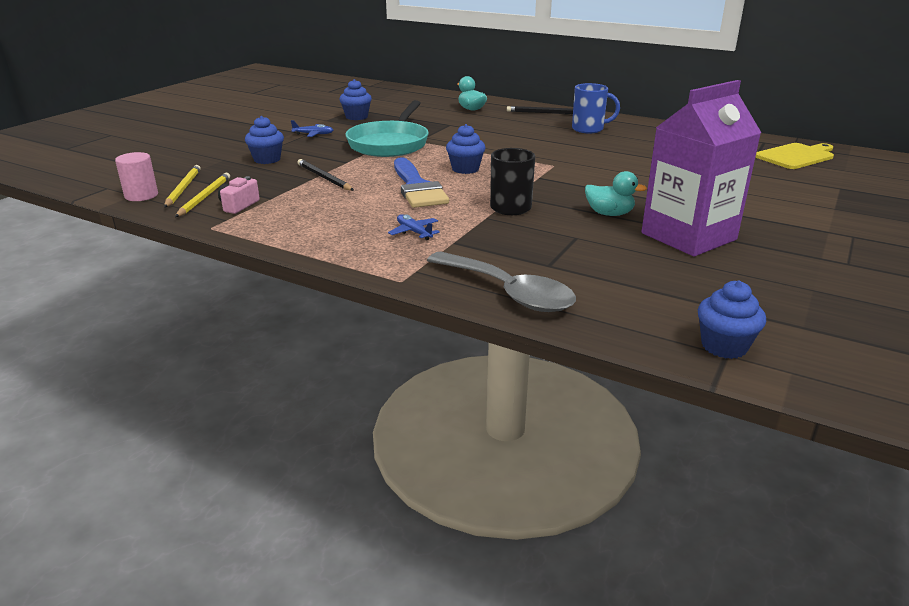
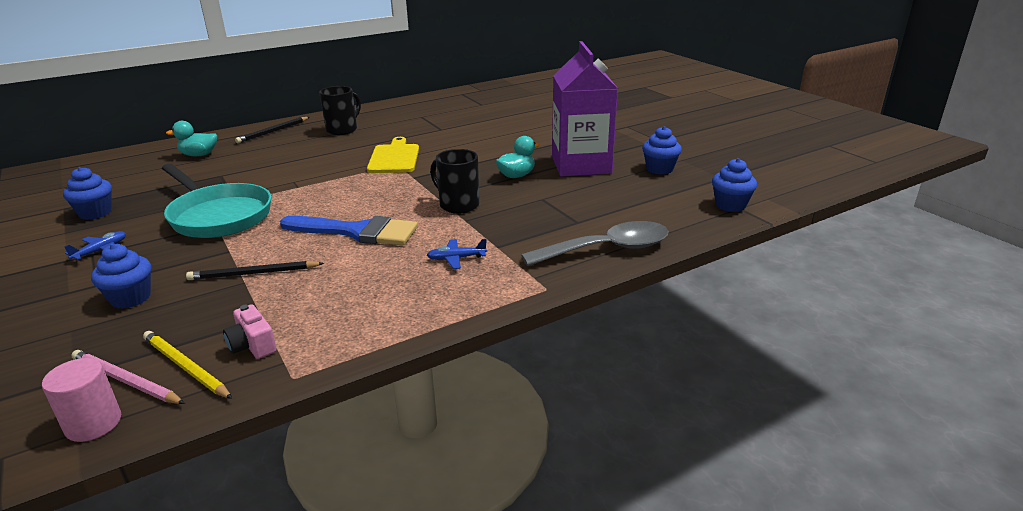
camera: 60 degrees left, 0 degrees up
yellow pencil [164,165,201,208] -> pink pencil [71,350,185,404]
blue cupcake [446,124,485,174] -> blue cupcake moved to [642,126,682,175]
blue mug [572,83,620,133] -> black mug [319,86,361,135]
yellow cutting board [755,143,834,169] -> yellow cutting board moved to [367,137,419,173]

